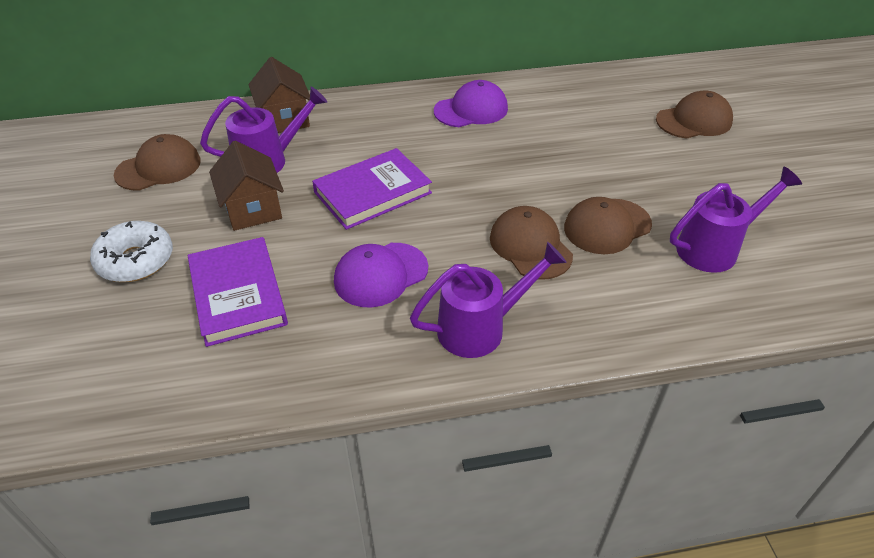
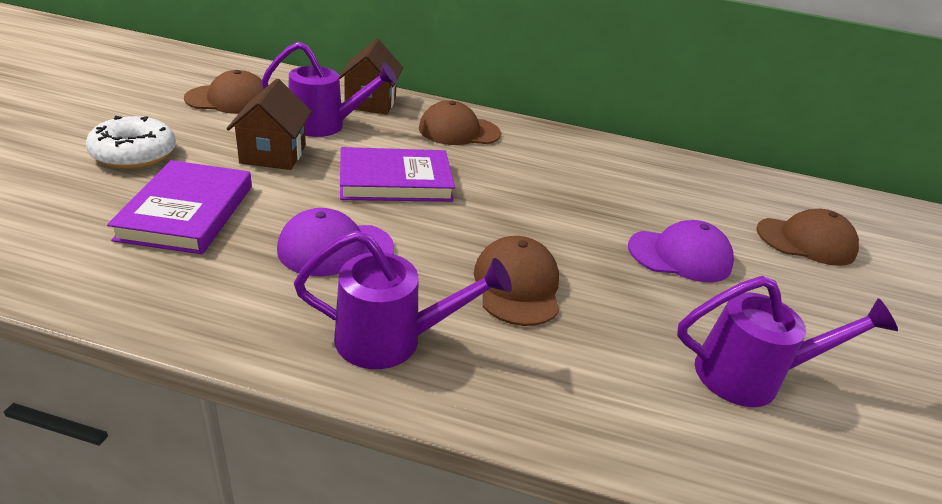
camera: 20 degrees right, 10 degrees down
purple cap [434,80,508,127] -> purple cap moved to [628,220,734,282]
brown cap [564,197,652,254] -> brown cap moved to [419,100,501,145]

